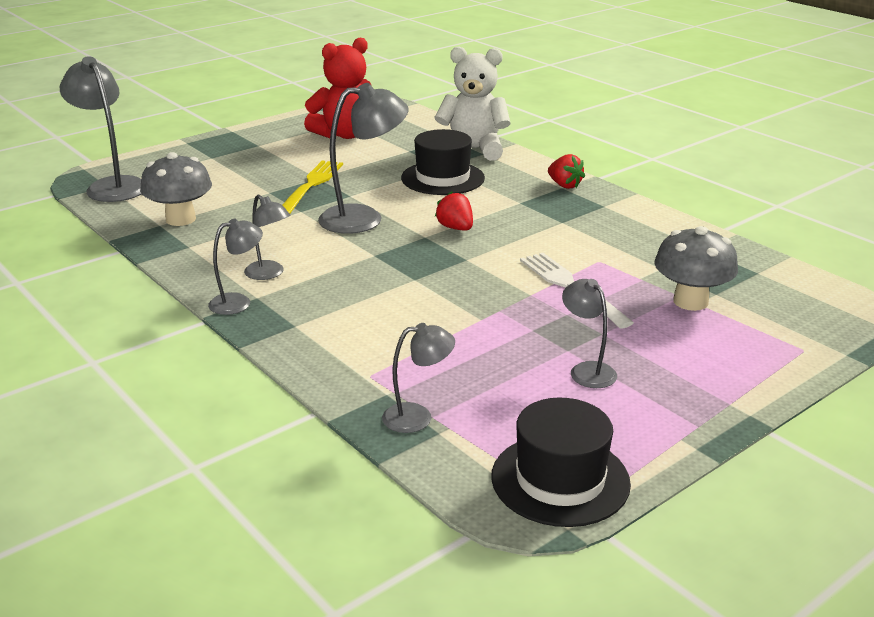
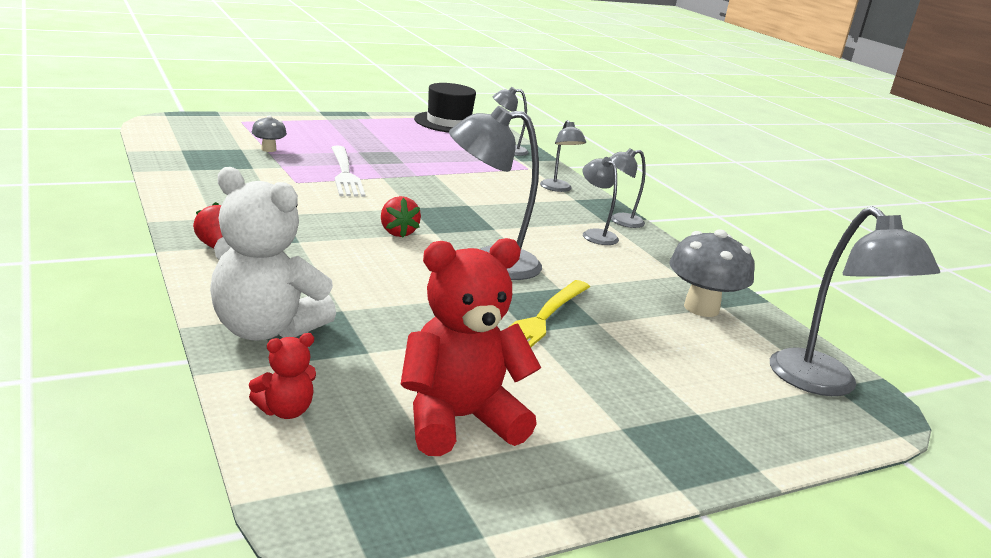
camera: 170 degrees left, 5 degrees down
black hat [401,129,485,195] -> none
grey lamp [562,279,617,388] -> grey lamp moved to [540,120,586,192]
grey mushroom [654,226,738,311] -> grey mushroom [251,116,287,152], size x0.54
none -> red teddy bear [249,333,316,419]

